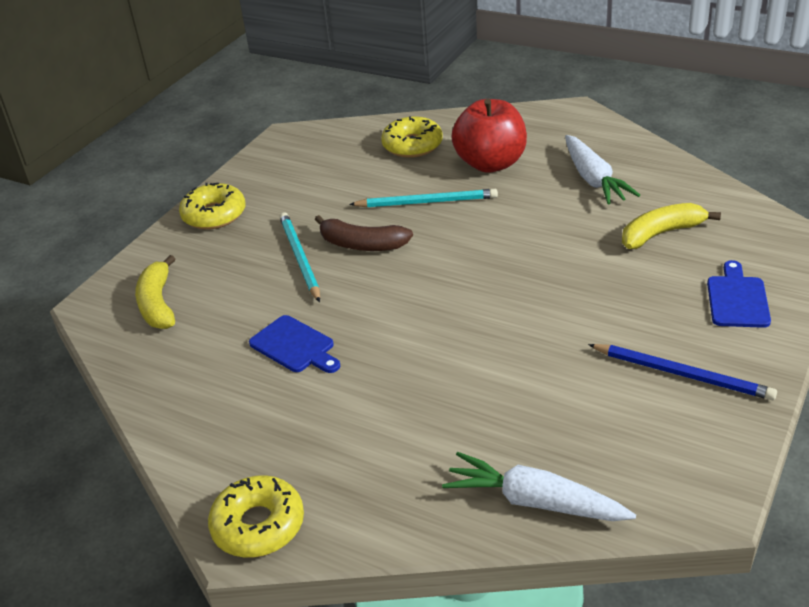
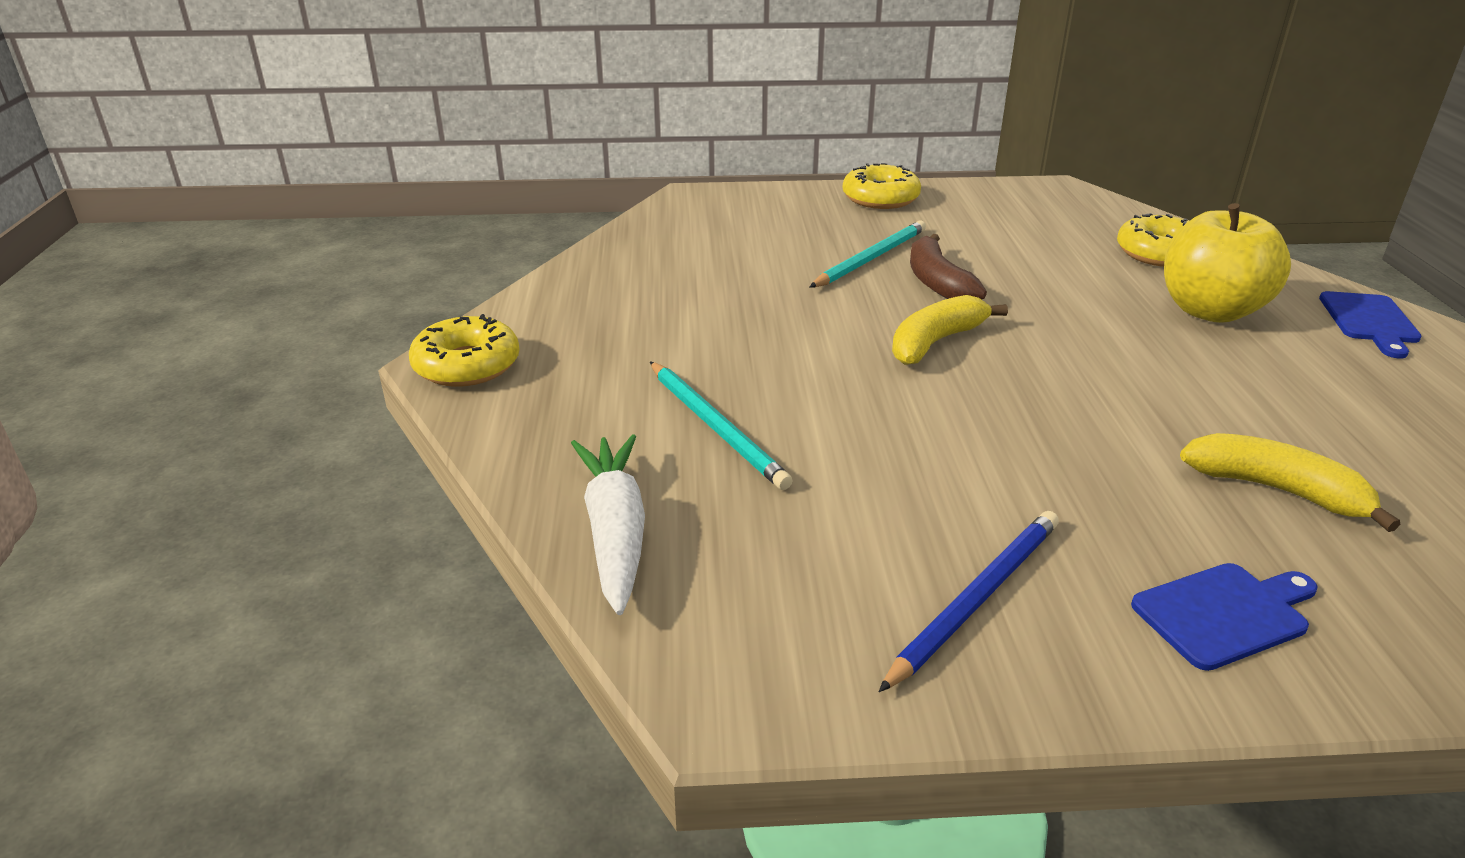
camera: 55 degrees right, 5 degrees down
yellow banana [135,255,175,329] -> yellow banana moved to [892,295,1008,365]
blue cutting board [249,315,340,373] -> blue cutting board moved to [1319,291,1422,358]
turquoise pencil [349,189,498,208] -> turquoise pencil moved to [650,361,793,490]
red apple [451,99,527,173] -> yellow apple [1164,203,1291,323]
white carrot [565,135,640,205] -> none
blue pencil [588,344,777,400] -> blue pencil turned 135 degrees counterclockwise [879,511,1059,692]

